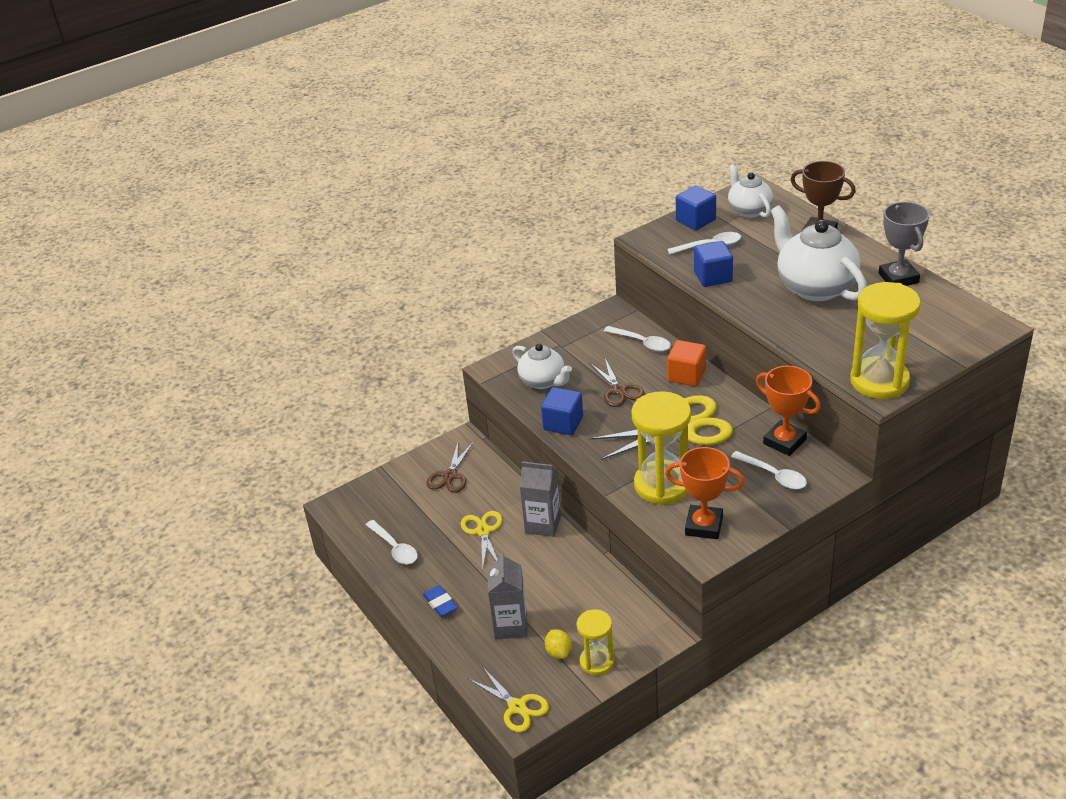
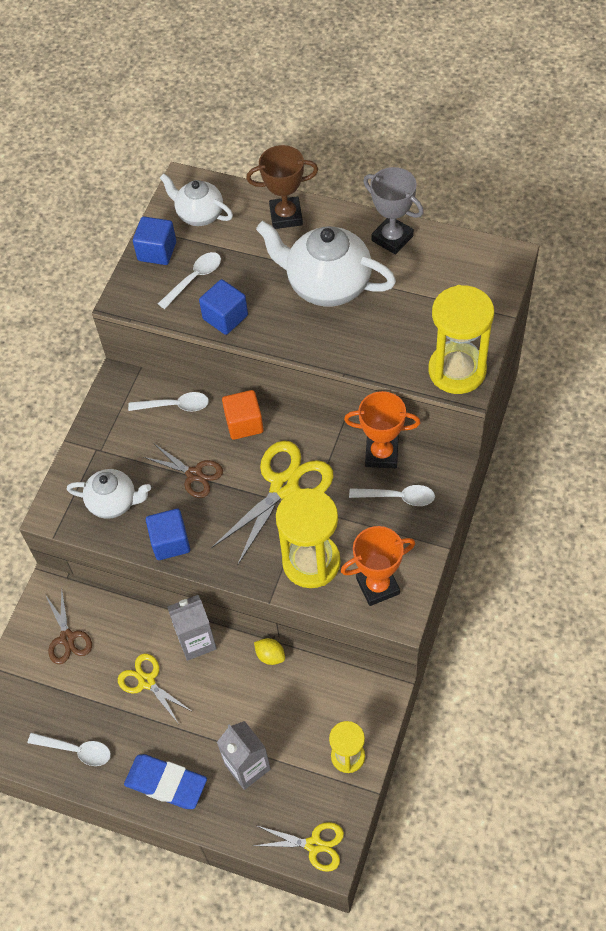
camera: 35 degrees left, 20 degrees up
blue eraser [423,585,458,617] -> blue eraser [124,754,207,809], size x1.76
yellow lemon [545,629,572,659] -> yellow lemon moved to [254,638,285,665]

